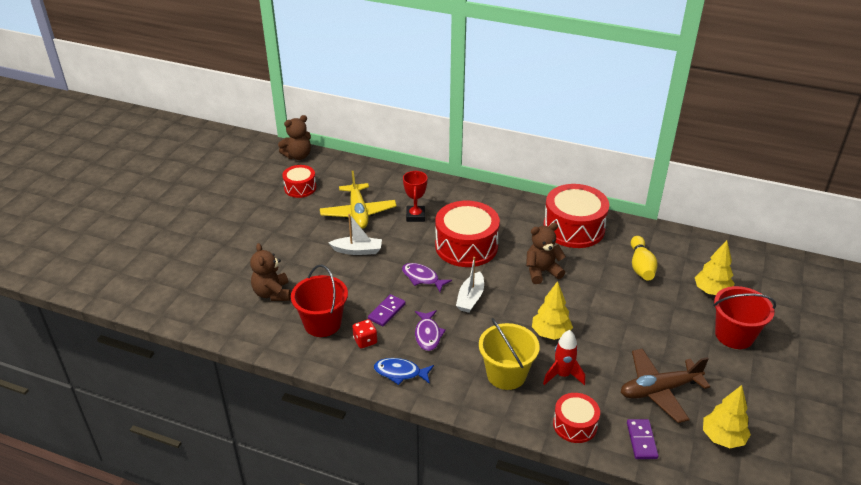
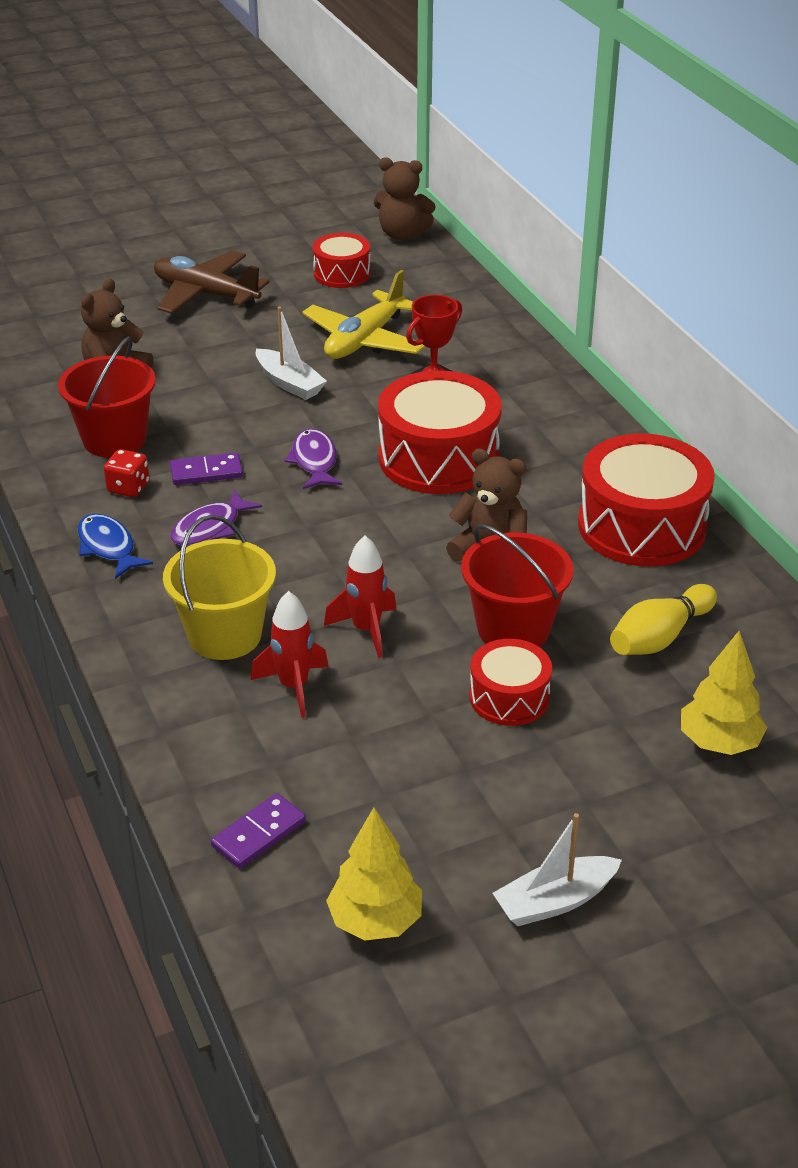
camera: 45 degrees right, 0 degrees up
white boat [456,257,484,313] -> white boat moved to [492,813,622,926]
yellow tree [532,281,573,340] -> red rocket [324,536,397,658]
red drum [553,393,600,443] -> red drum moved to [469,639,552,726]
brown plane [621,348,710,423] -> brown plane moved to [154,250,270,314]
red bucket [713,286,776,349] -> red bucket moved to [461,524,574,647]

